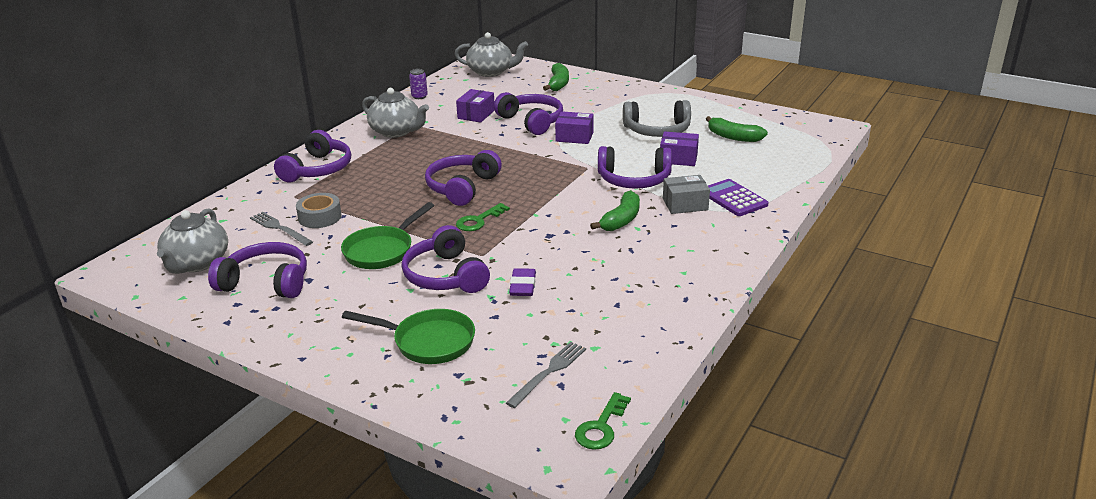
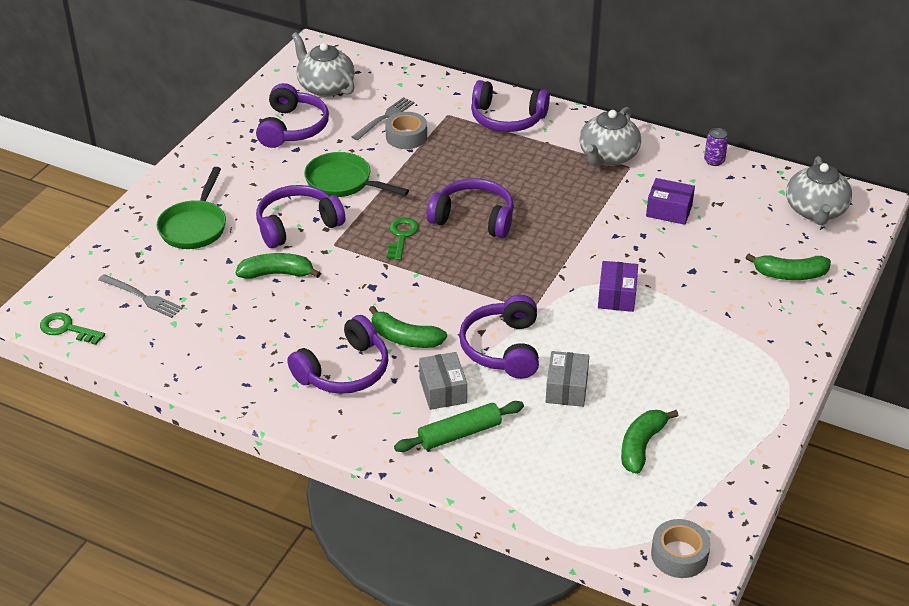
camera: 85 degrees right, 10 degrees up
grey teapot [157,209,228,274] -> grey teapot turned 45 degrees clockwise [292,32,355,97]
green key [456,203,510,231] -> green key turned 60 degrees clockwise [386,217,419,260]
purple headphones [494,92,563,135] -> purple headphones moved to [287,315,388,394]
purple eraser [509,268,536,296] -> green banana [235,253,321,279]
grey headphones [623,100,691,137] -> none
purple box [660,131,699,166] -> grey box [546,351,589,407]
purple calculator [708,179,769,216] -> green rolling pin [394,401,524,452]
none -> grey tape [651,519,710,578]

